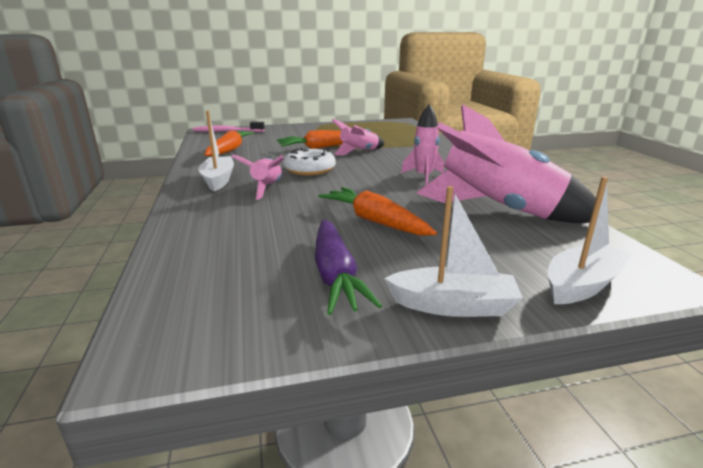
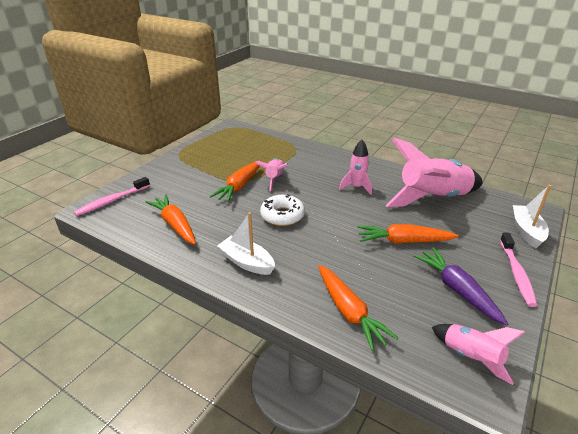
camera: 45 degrees left, 10 degrees up
pink rocket [231,154,284,200] -> pink rocket moved to [432,324,525,385]
purple carrot [315,220,382,315] -> purple carrot turned 150 degrees counterclockwise [413,248,508,326]
white boat [384,186,523,317] -> pink toothbrush [500,232,537,307]
none -> orange carrot [318,265,398,351]

